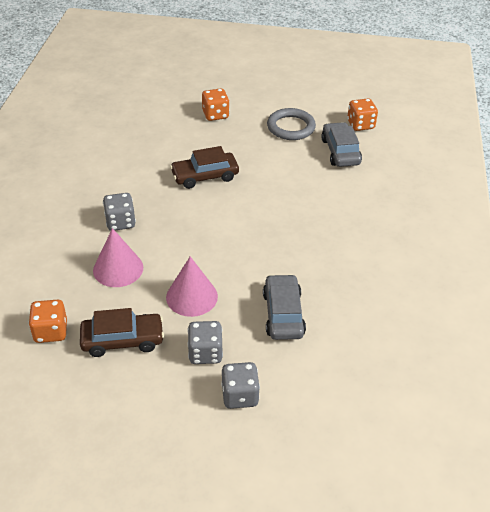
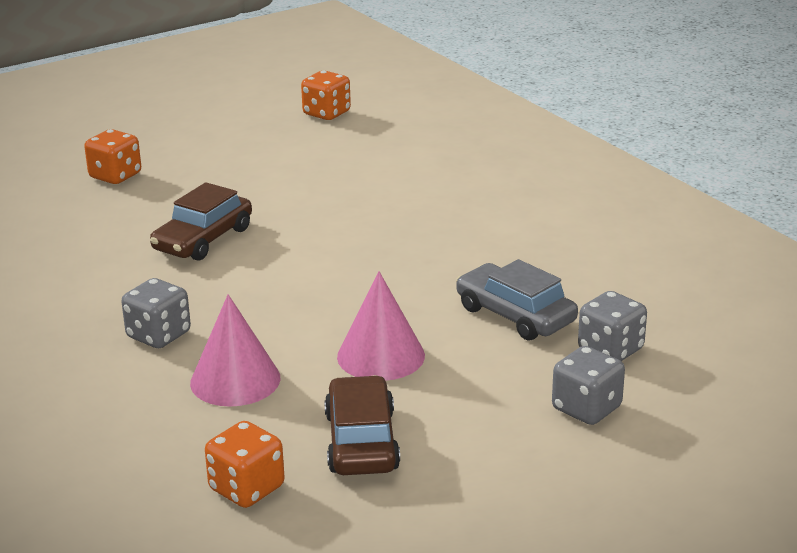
camera: 40 degrees left, 15 degrees down
brown car [80,308,164,357] -> brown car turned 45 degrees counterclockwise [324,375,400,475]
grey dice [187,321,223,364] -> grey dice moved to [578,291,647,361]
grey ring [267,108,316,140] -> none
grey car [321,122,362,167] -> none

